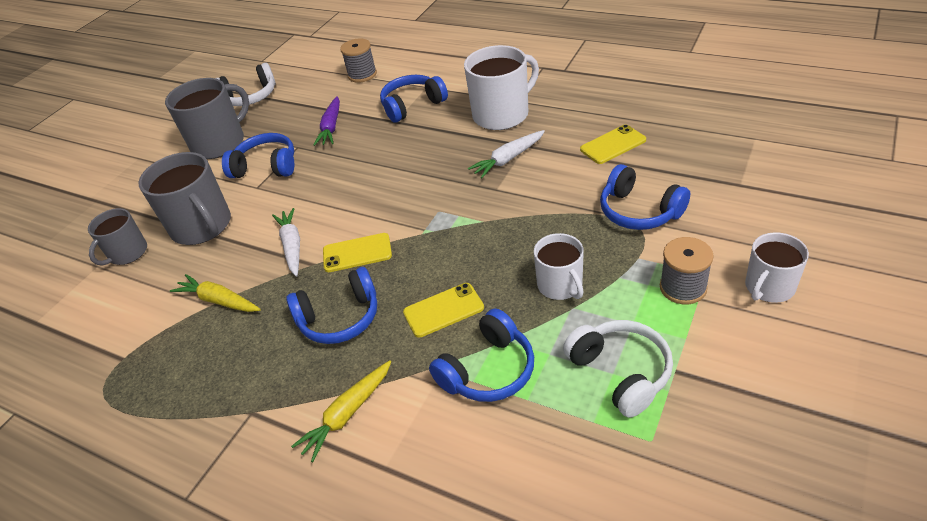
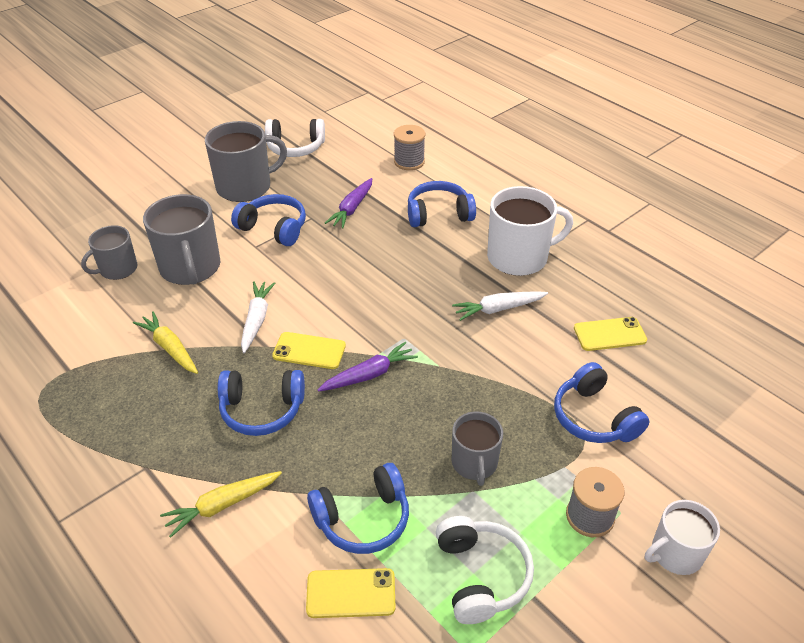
camera: 15 degrees right, 0 degrees up
yellow phone [403,283,484,338] -> yellow phone moved to [306,568,396,618]
white mug [534,233,584,300] -> grey mug [452,411,503,486]
none -> purple carrot [318,342,418,392]

